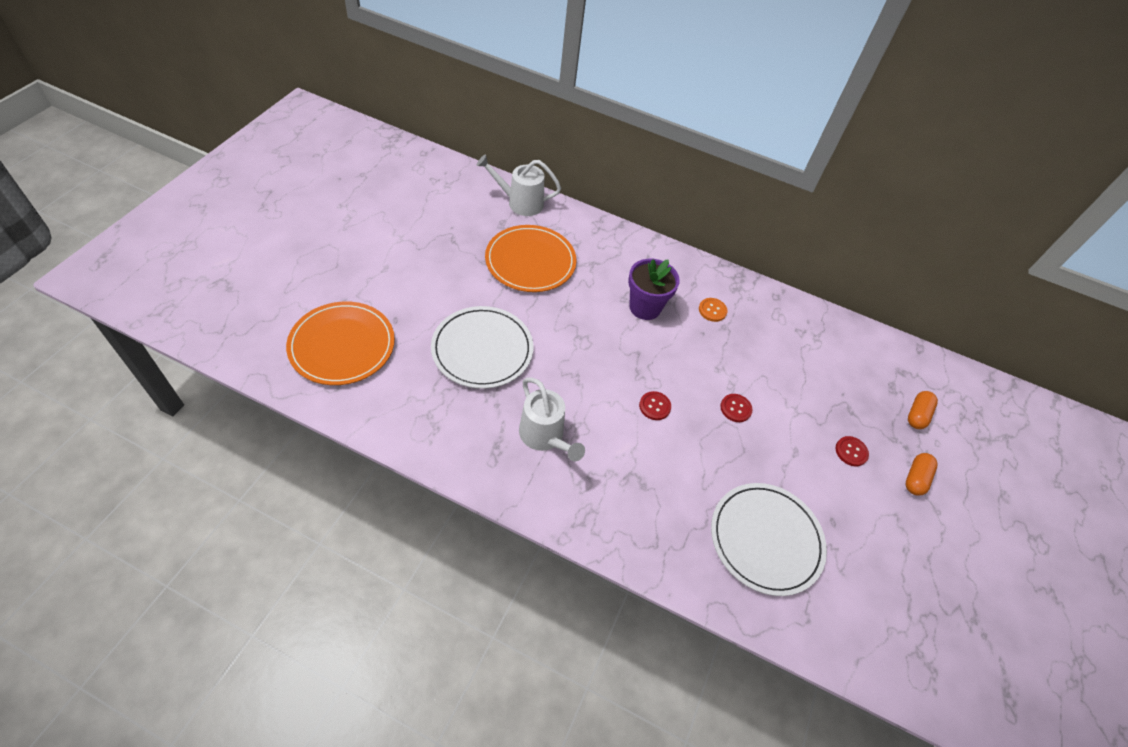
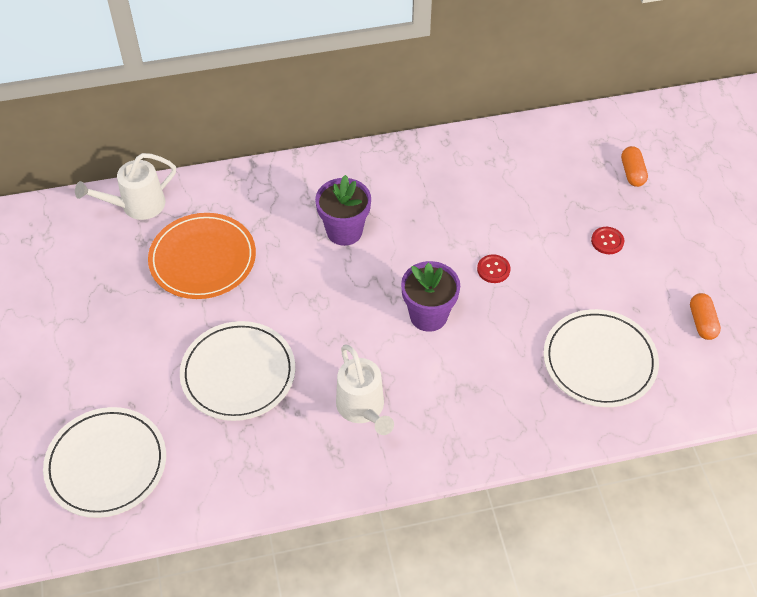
camera: 30 degrees left, 0 degrees up
orange plate [286,301,395,385] -> white plate [43,407,166,518]
white watering can [519,377,585,461] -> white watering can turned 45 degrees clockwise [336,345,394,435]
red button [639,391,671,420] -> purple flower pot [401,261,460,332]
orange button [699,298,728,322] -> none
orange capsule [906,453,938,496] -> orange capsule moved to [690,293,721,340]

